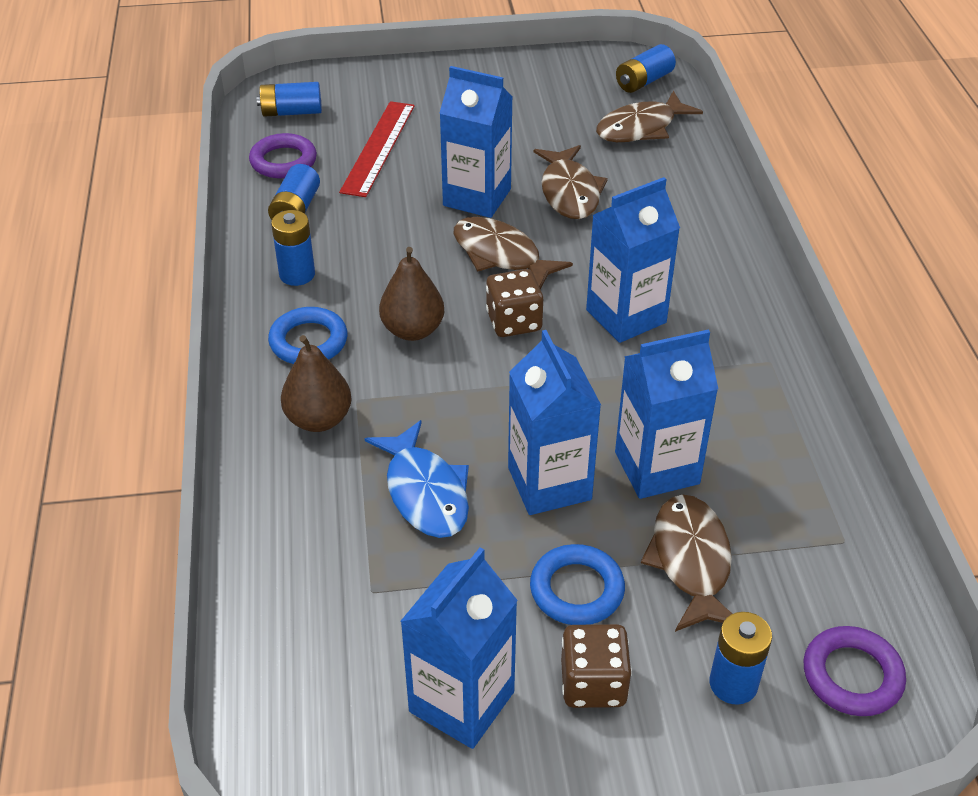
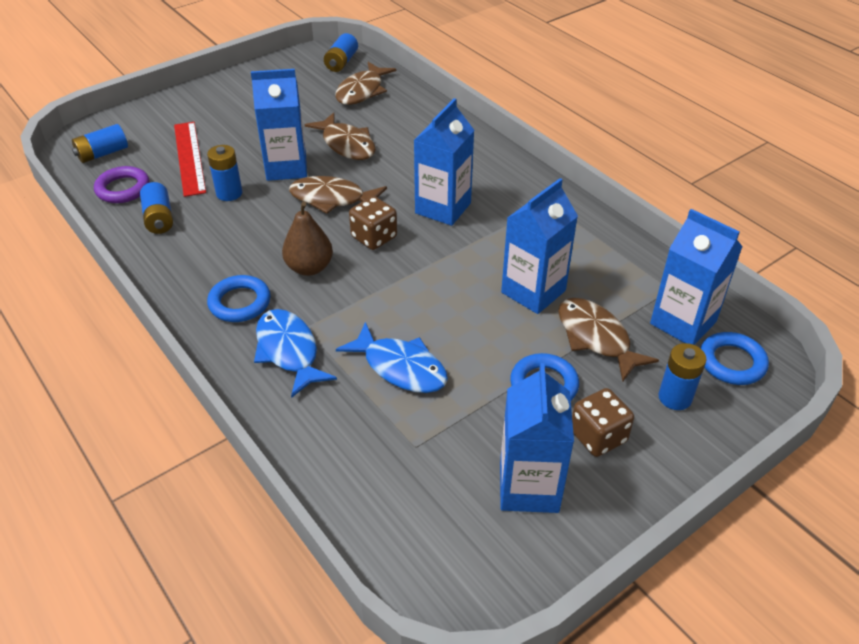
camera: 30 degrees left, 0 degrees up
blue battery [271,210,315,286] -> blue battery moved to [207,145,242,201]
brown pear [281,335,352,432] -> blue fish [254,309,337,398]
blue carton [508,330,601,515] -> blue carton moved to [650,209,743,345]
purple ring [804,626,906,716] -> blue ring [700,332,769,385]

